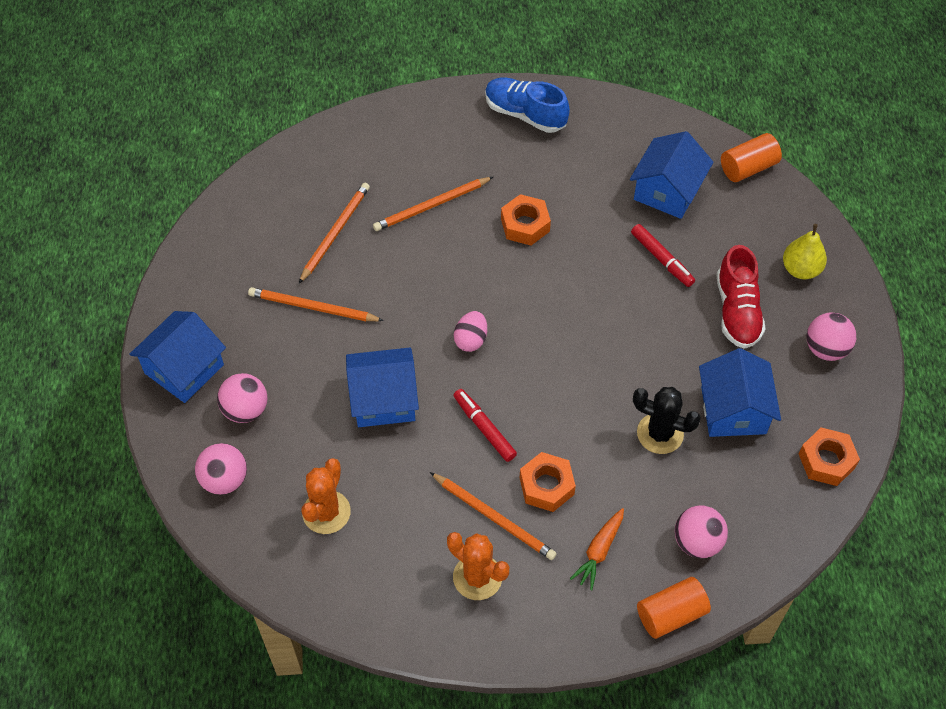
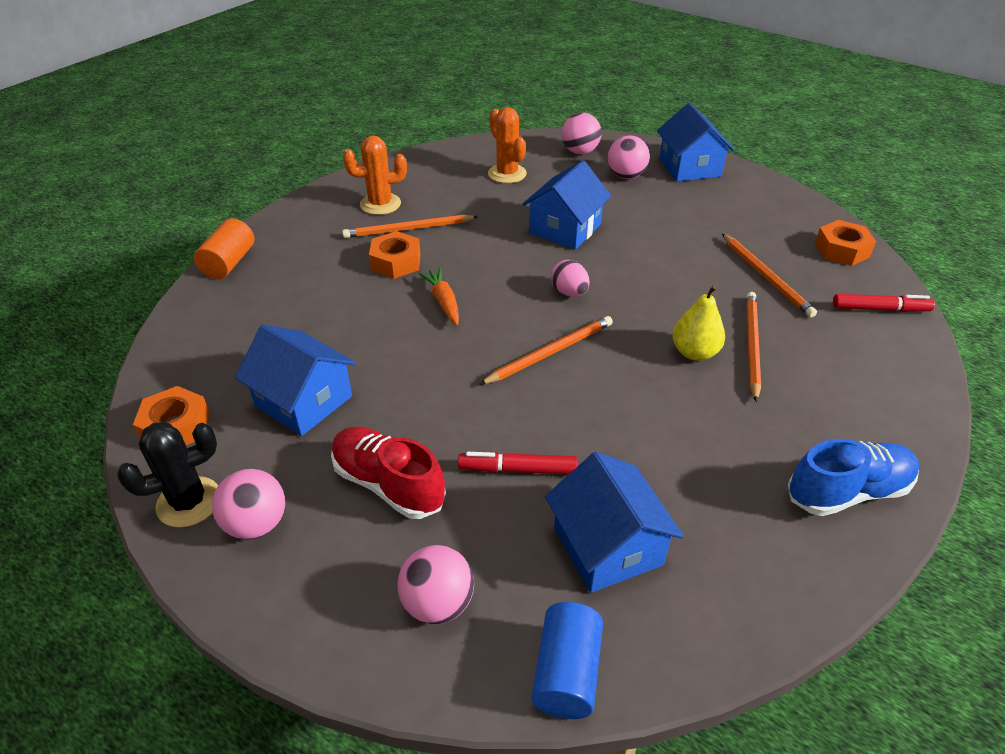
camera: 130 degrees right, 15 degrees down
orange pencil [248,287,384,321] -> orange pencil moved to [479,316,613,385]
red marker [454,389,517,462] -> red marker moved to [833,294,935,312]
orange nut [501,194,551,245] -> orange nut moved to [815,220,876,266]
orange carrot [570,508,624,590] -> orange carrot moved to [419,268,459,325]
black cactus [633,387,701,454] -> black cactus moved to [117,422,218,528]
pink ball [675,505,728,558] -> pink ball moved to [398,545,474,624]
orange cylinder [721,133,782,182] -> blue cylinder [531,602,603,719]
yellow pear [783,224,827,279] -> yellow pear moved to [673,285,725,361]

